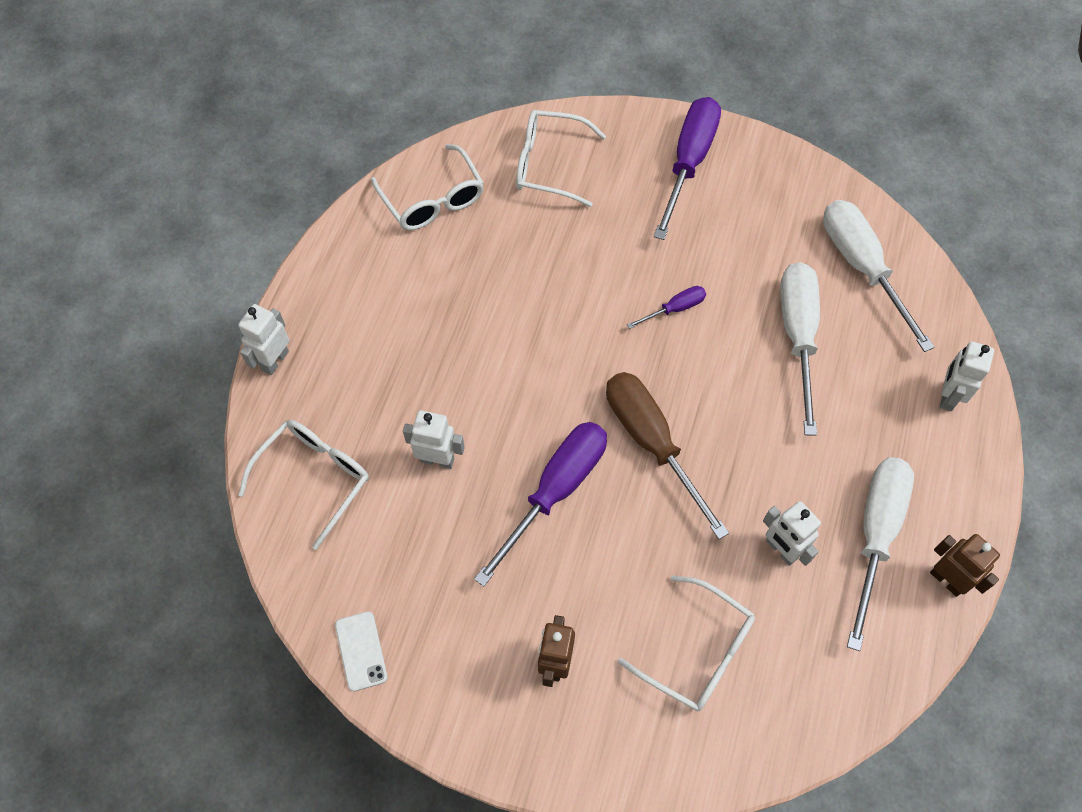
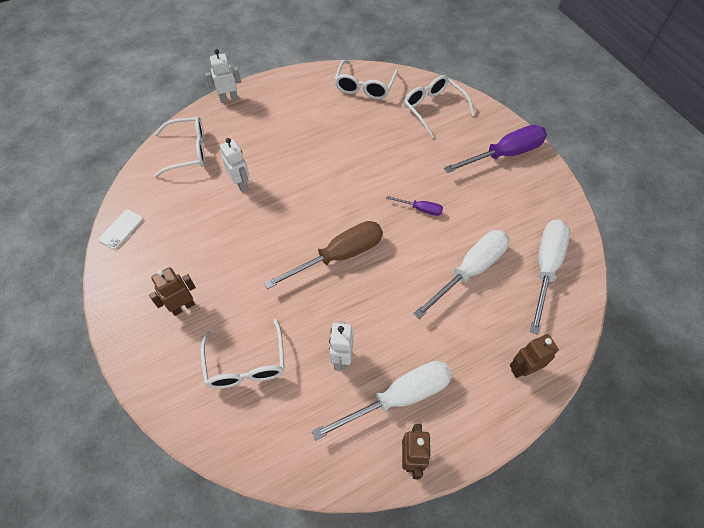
camera: 45 degrees right, 5 degrees down
purple screwdriver [474,422,607,586] -> none
brown screwdriver [606,372,729,539] -> brown screwdriver turned 45 degrees clockwise [264,221,383,289]
white robot [940,341,994,411] -> brown robot [510,334,559,378]

